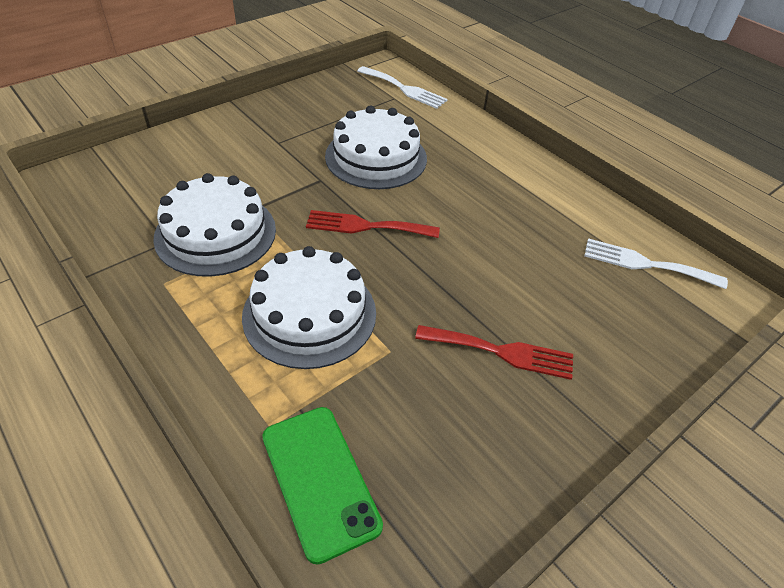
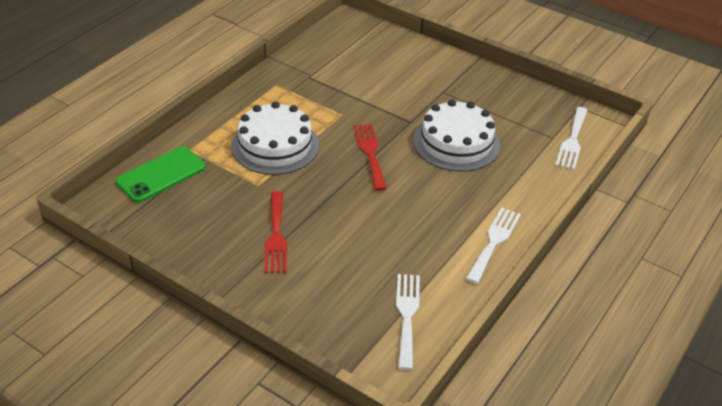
camera: 75 degrees right, 5 degrees down
white cake [153,173,276,277] -> none
none -> white fork [466,207,521,284]

